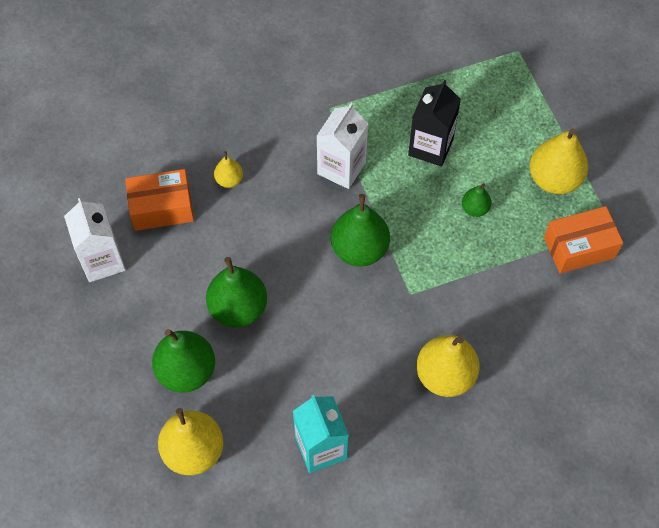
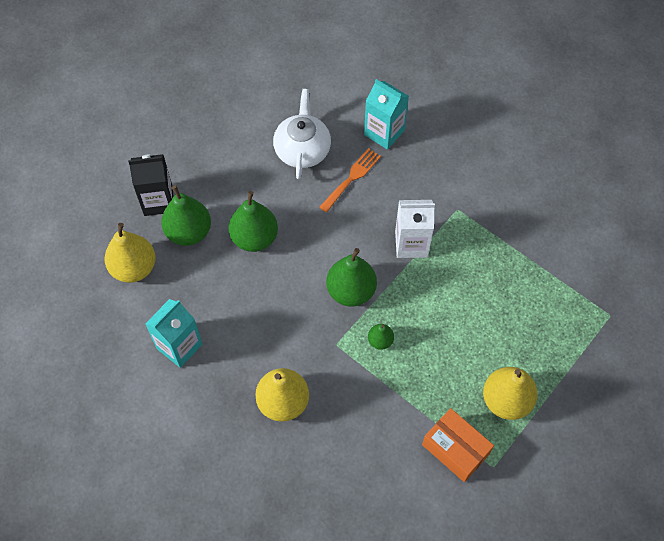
camera: 60 degrees right, 0 degrees up
white carton [64,198,126,282] -> none
orange box [125,169,194,231] -> white teapot [273,89,331,179]
yellow pear [214,151,243,188] -> orange fork [319,148,381,213]
black carton [408,80,461,167] -> black carton moved to [128,154,174,216]
green pear [462,183,491,217] -> green pear moved to [368,324,394,350]
none -> turquoise carton [364,79,409,150]

